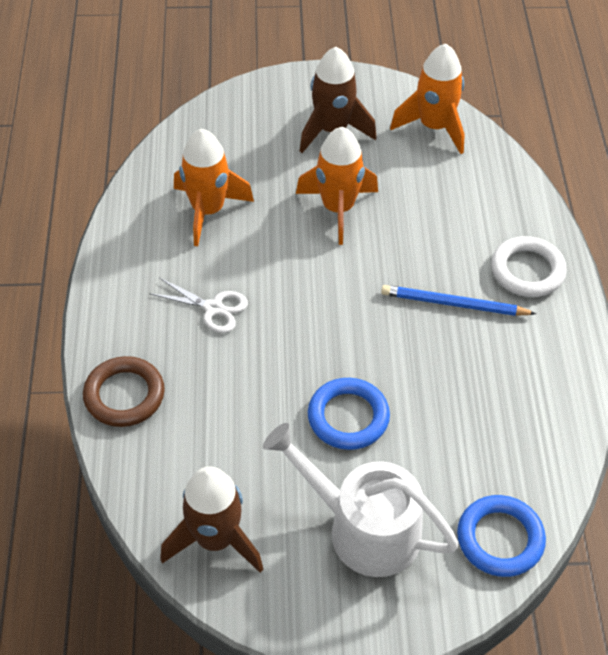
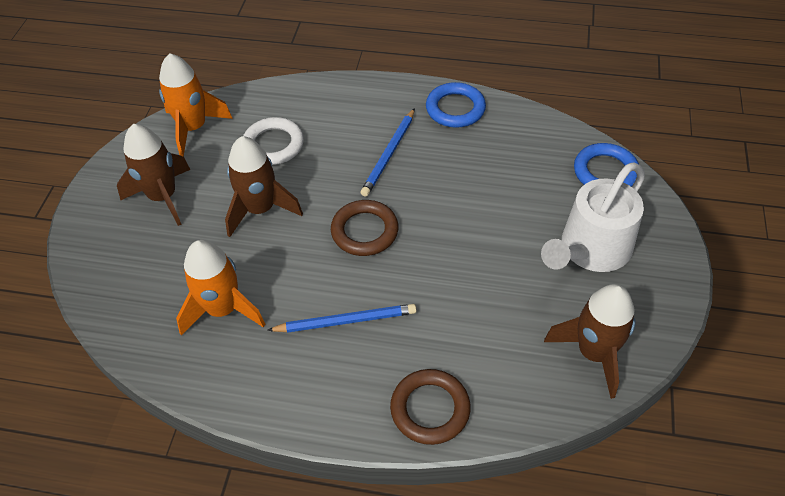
camera: 75 degrees left, 0 degrees up
white scissors [149,278,248,333] -> blue pencil [267,304,417,333]
orange rocket [296,127,378,245] -> brown rocket [225,136,303,237]
blue ring [308,378,390,450] -> blue ring moved to [426,82,486,128]
white ring [491,236,567,297] -> white ring moved to [243,117,304,165]
none -> brown ring [331,200,398,256]

